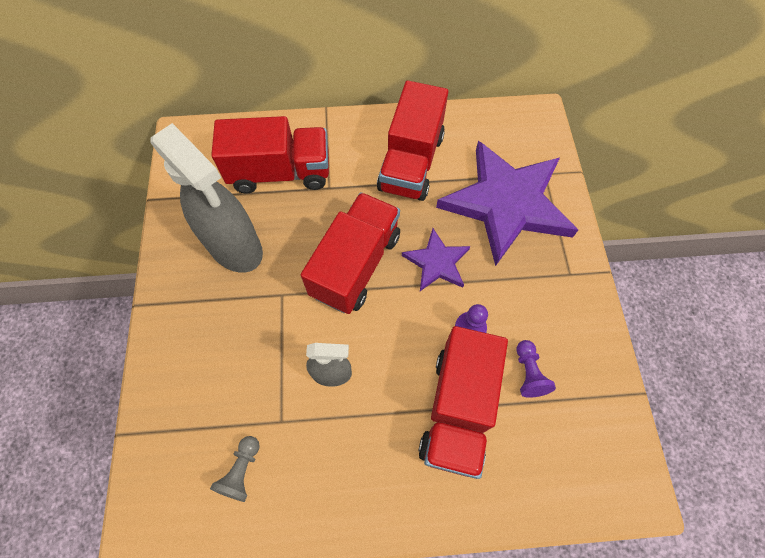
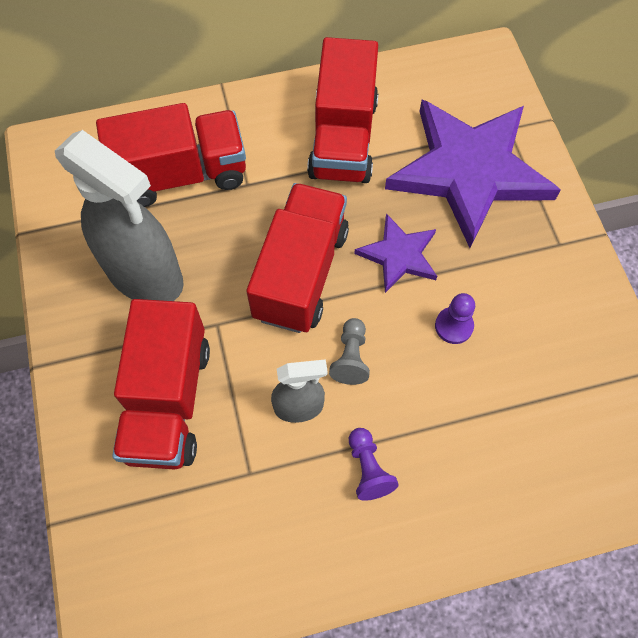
camera: 10 degrees left, 0 degrees up
grey pawn [210,436,260,502] -> grey pawn moved to [329,318,370,385]
red truck [419,326,508,479] -> red truck moved to [112,299,210,469]
purple pawn [516,340,556,398] -> purple pawn moved to [349,428,399,501]

